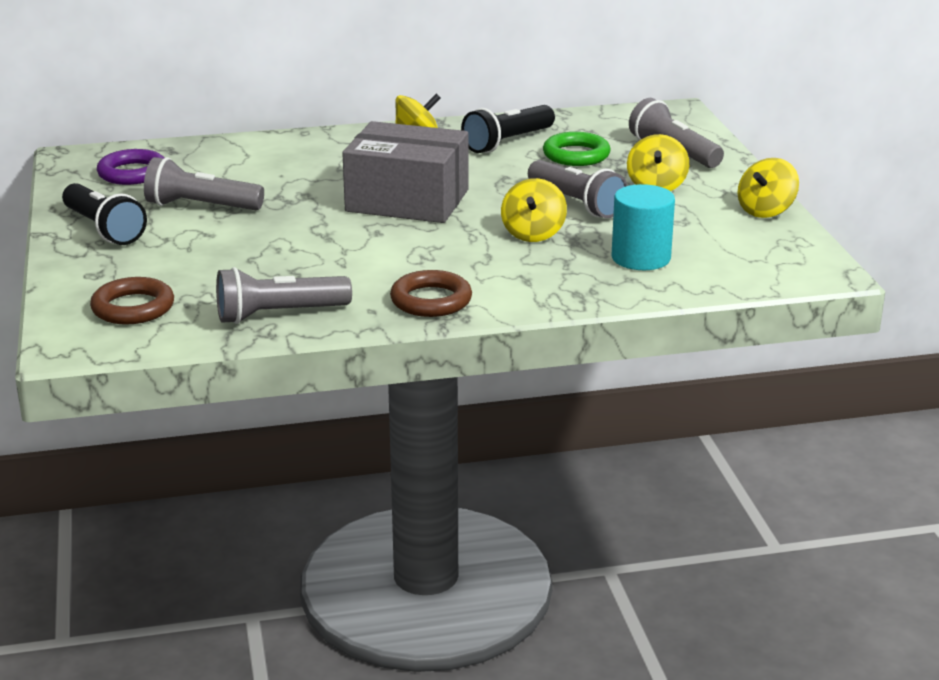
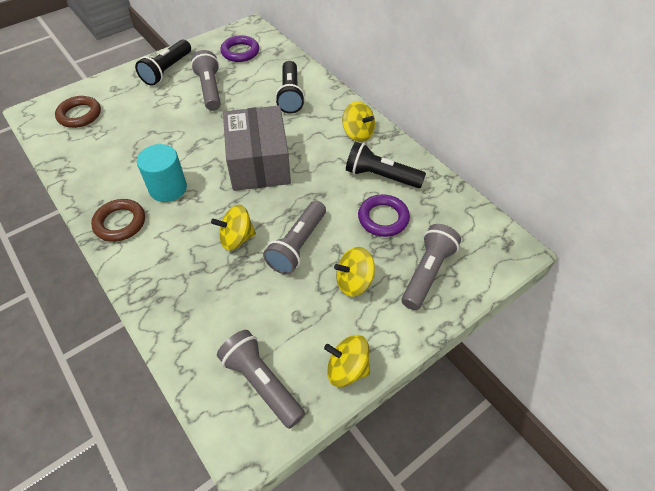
camera: 65 degrees right, 25 degrees up
grey flashlight [216,267,352,324] -> grey flashlight moved to [217,330,305,429]
green ring [543,132,611,166] -> purple ring [358,194,410,237]
turquoise cylinder [612,184,675,270] -> turquoise cylinder moved to [137,144,187,202]
none -> black flashlight [275,61,305,114]

